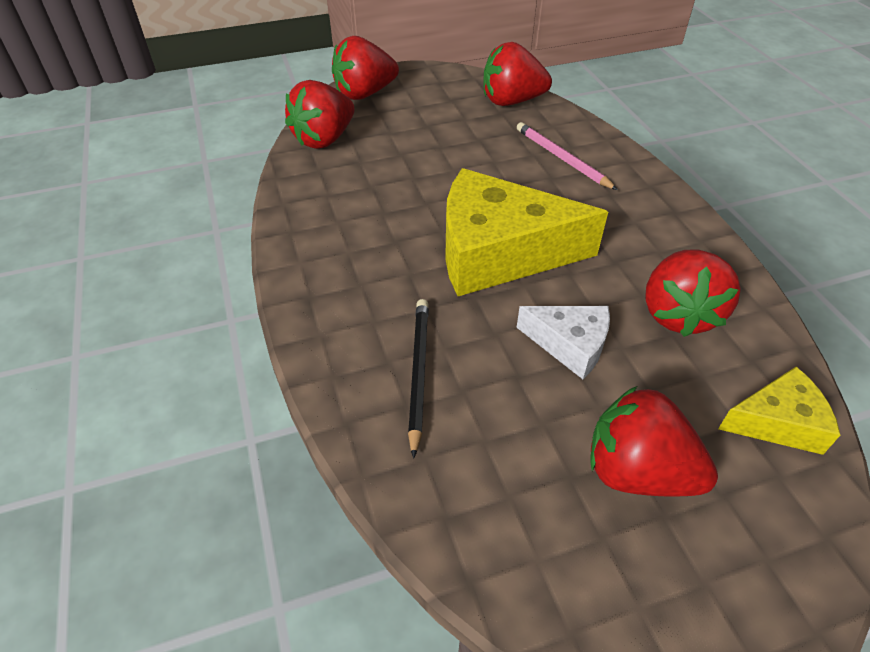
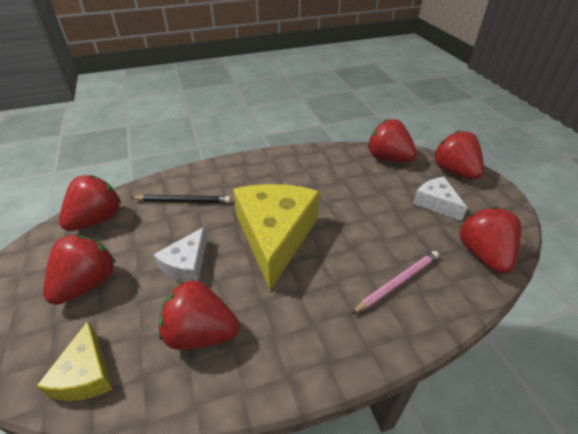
camera: 90 degrees right, 5 degrees down
none -> red strawberry [59,175,122,231]
none -> white cheese [413,177,467,221]

